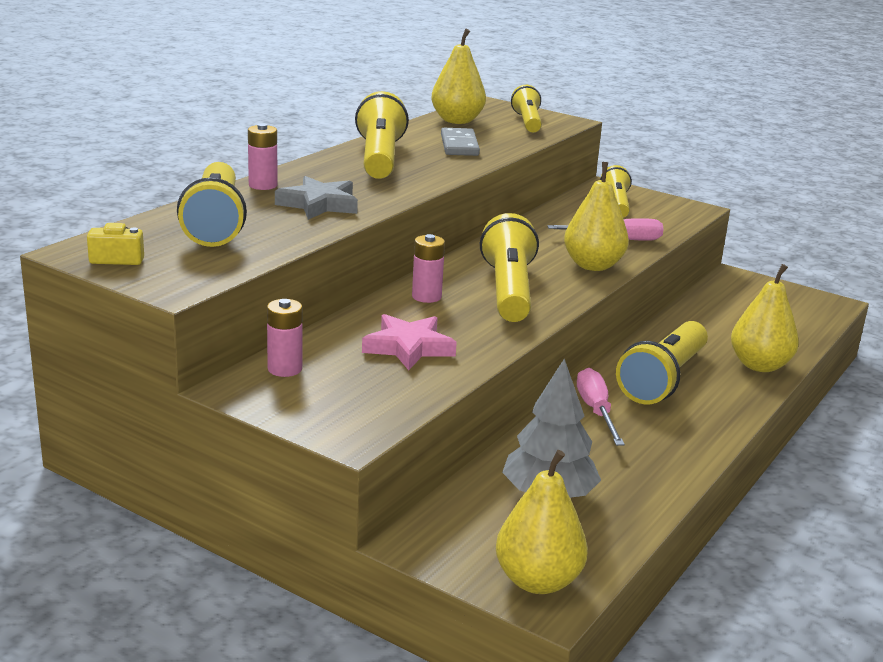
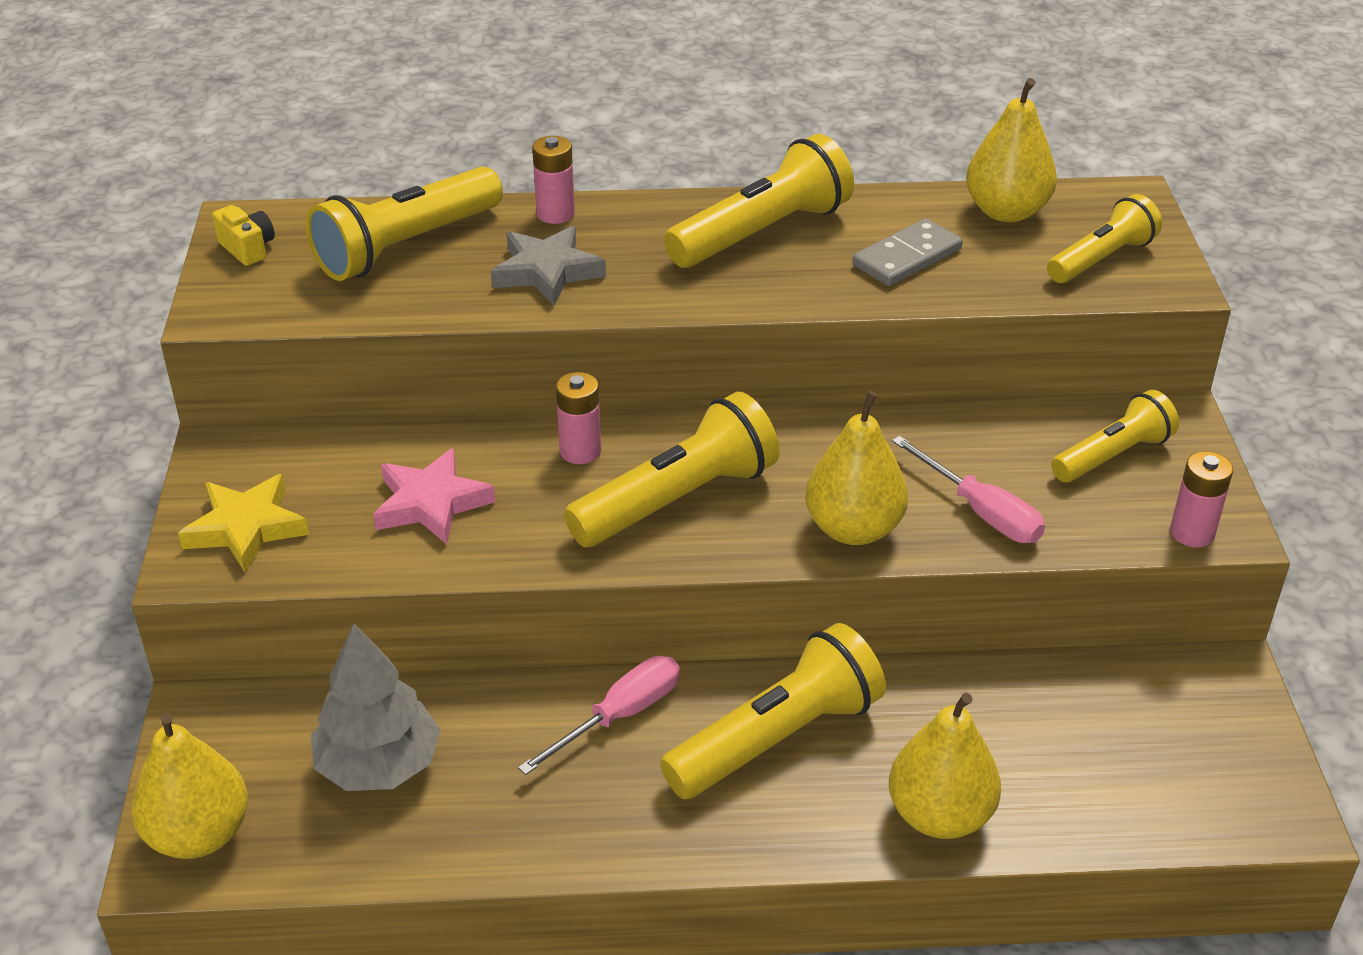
camera: 55 degrees right, 15 degrees up
pink battery [267,299,303,377] -> pink battery moved to [1170,451,1233,547]
yellow flashlight [616,321,708,404] -> yellow flashlight turned 150 degrees clockwise [660,623,886,799]
none -> yellow star [178,474,309,573]

